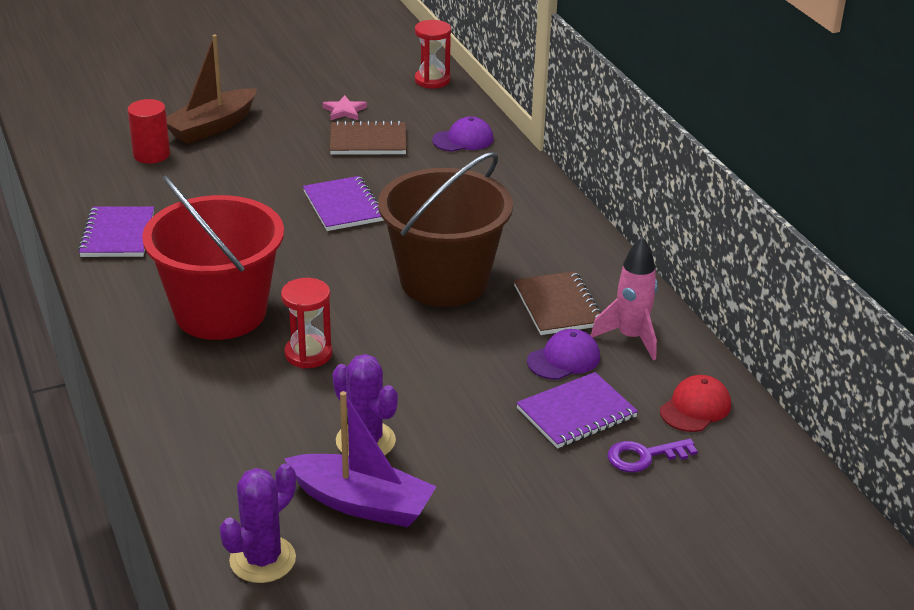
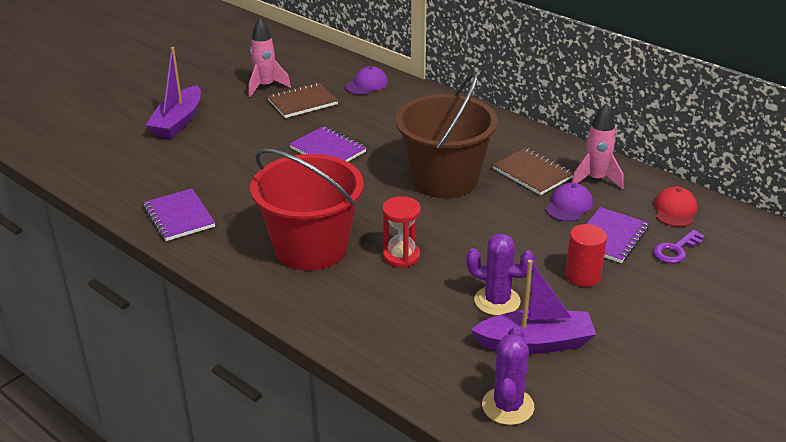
camera: 25 degrees left, 0 degrees up
red cylinder [128,99,170,163] -> red cylinder moved to [565,224,607,287]
brown boat [166,34,257,144] -> purple boat [146,47,201,139]
pink star [322,95,367,120] -> pink rocket [249,18,291,97]
red hourglass [415,20,451,88] -> none

